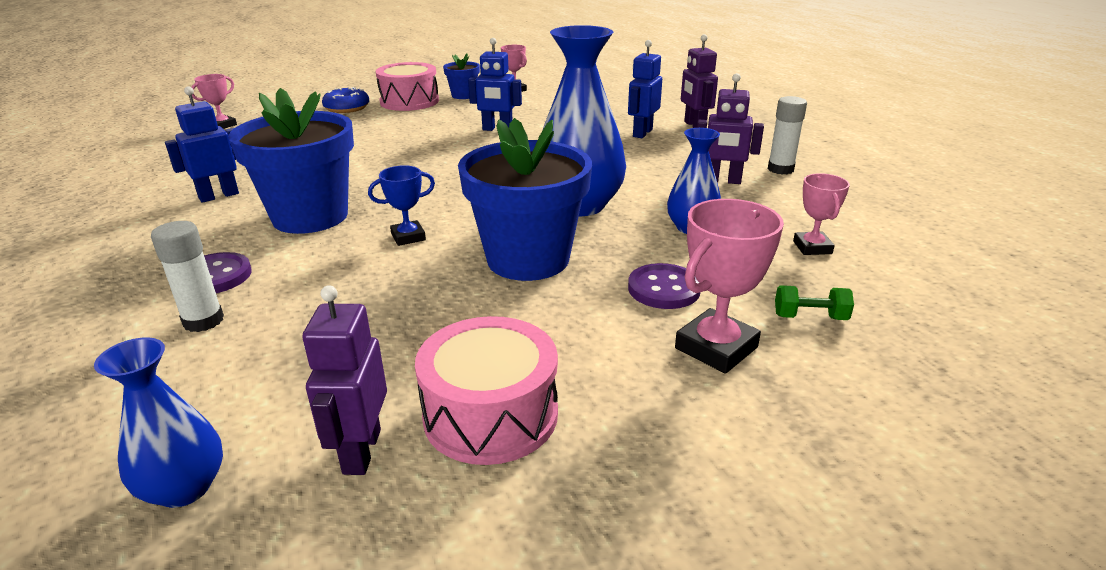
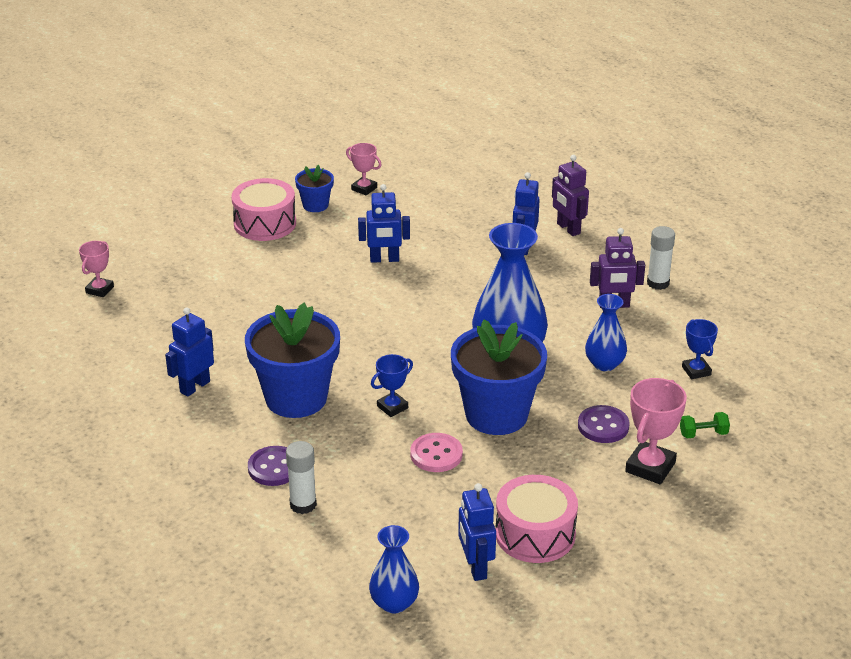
camera: 15 degrees left, 5 degrees up
purple robot [302,285,387,475] -> blue robot [458,483,496,581]
blue donut [322,87,369,113] -> none
pink trophy [793,173,850,255] -> blue trophy [682,319,718,379]
none -> pink button [410,433,463,472]

